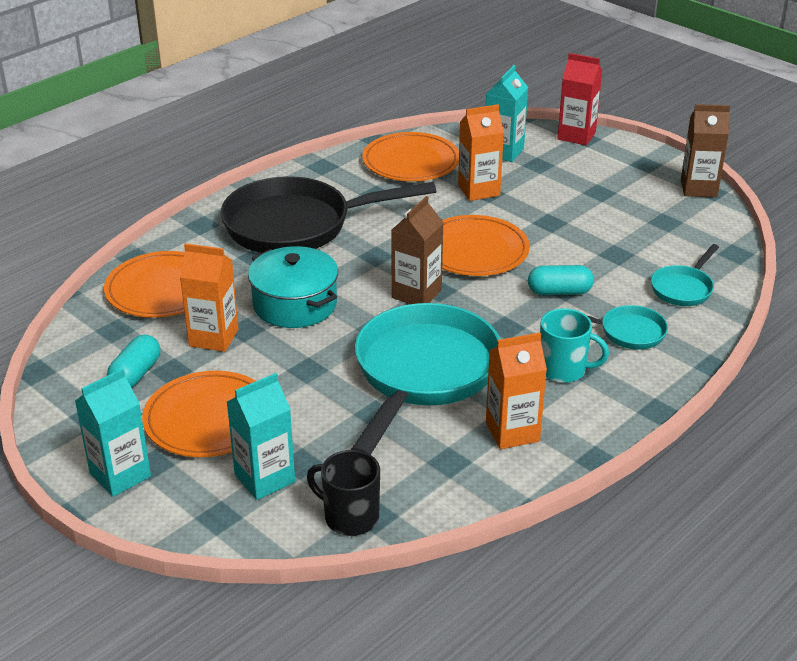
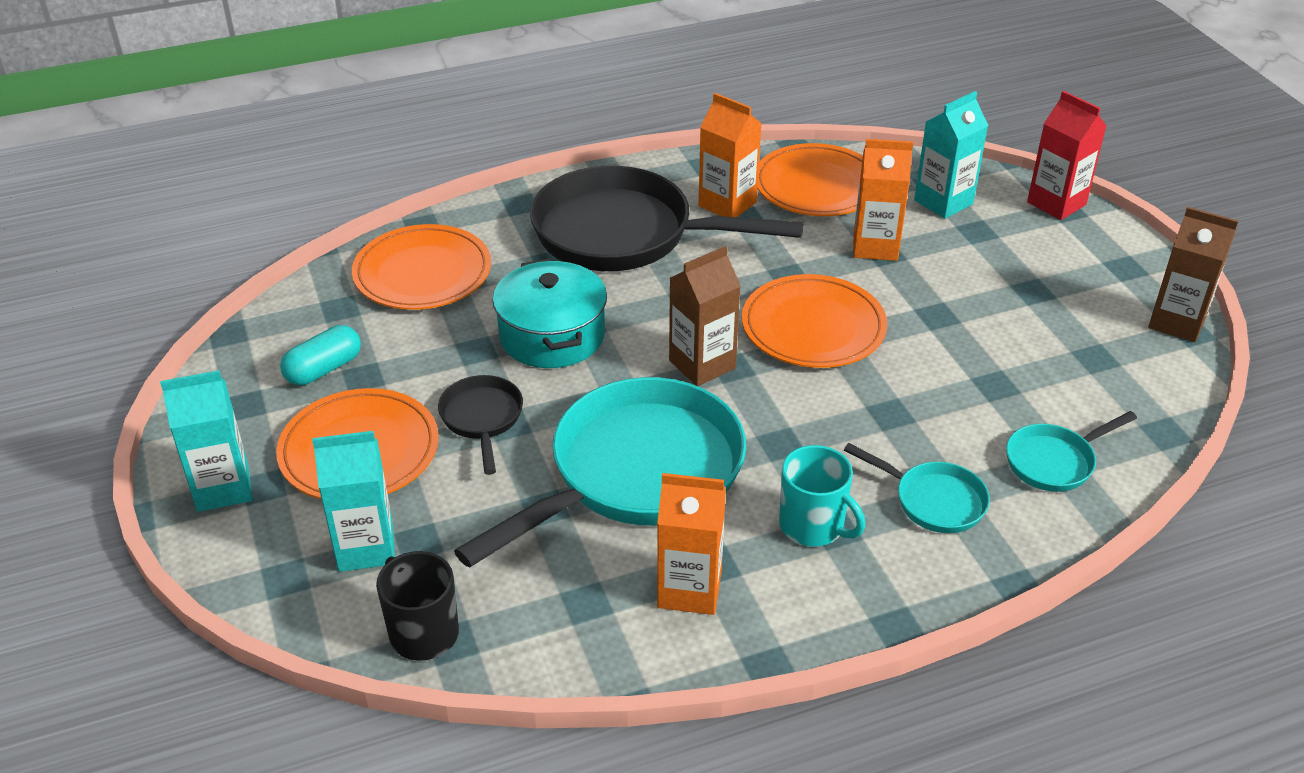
camera: 25 degrees right, 5 degrees up
orange carton [180,243,239,352] -> orange carton moved to [698,93,762,217]
turquoise capsule [528,265,594,295] -> none
none -> black pan [438,375,523,475]

